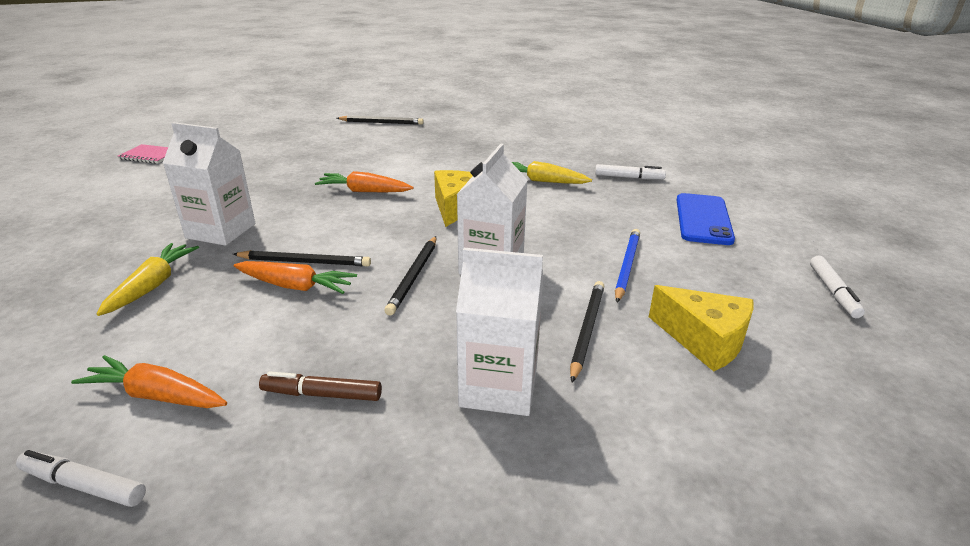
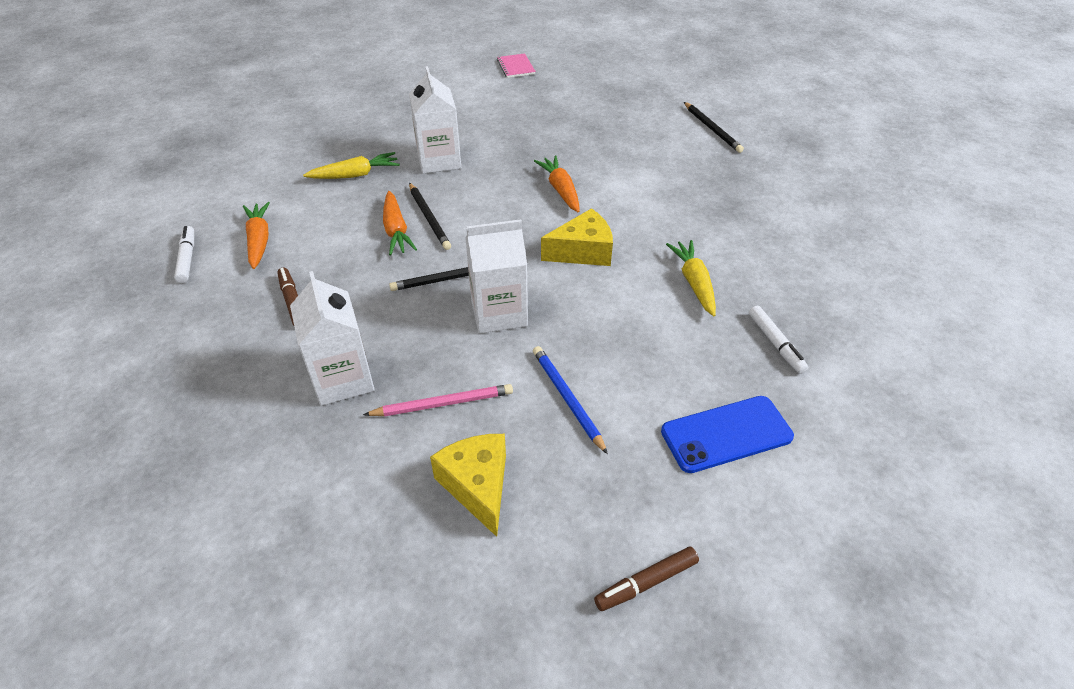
camera: 60 degrees right, 15 degrees up
black pencil [570,281,605,383] -> pink pencil [363,384,513,417]
blue pencil [615,229,640,303] -> blue pencil turned 105 degrees counterclockwise [533,346,608,454]
yellow cheese [649,285,754,372] -> yellow cheese turned 150 degrees clockwise [430,434,506,537]
white marker [810,256,865,318] -> brown marker [594,547,699,611]

